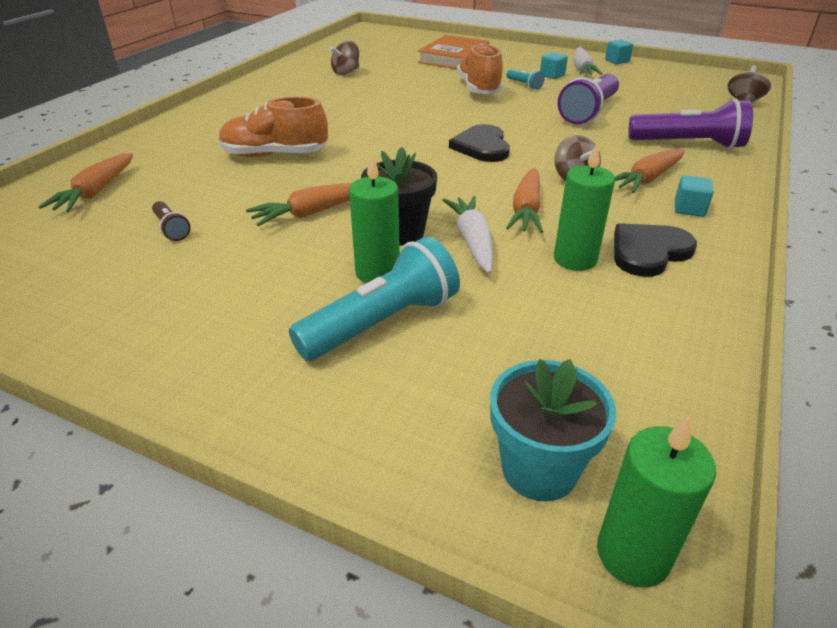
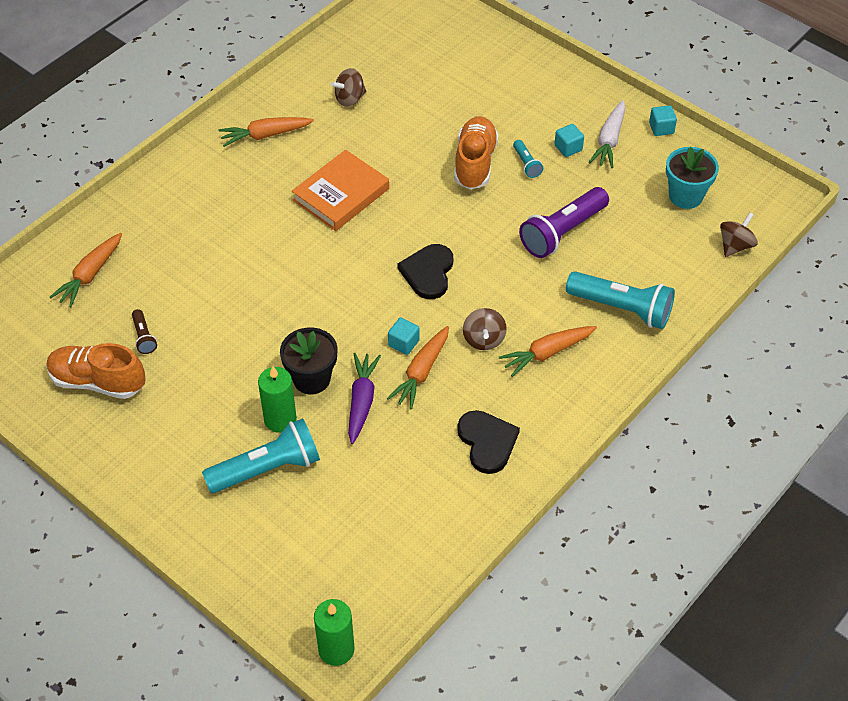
camera: 15 degrees right, 15 degrees up
orange shoe [219,97,328,157] -> orange shoe moved to [46,343,146,399]
orange carrot [246,183,352,226] -> orange carrot moved to [219,117,314,147]
orange book [418,35,489,69] -> orange book moved to [292,150,389,231]
white carrot [443,196,493,274] -> purple carrot [348,353,381,444]
turquoise flower pot [490,359,616,502] -> turquoise flower pot moved to [666,147,719,209]
green candle [554,143,615,271] -> none
black heart [614,223,697,277] -> black heart turned 90 degrees clockwise [457,410,520,474]
purple flashlight [628,99,753,149] -> turquoise flashlight [566,271,675,329]
turquoise cube [675,175,714,217] -> turquoise cube moved to [388,317,420,355]

